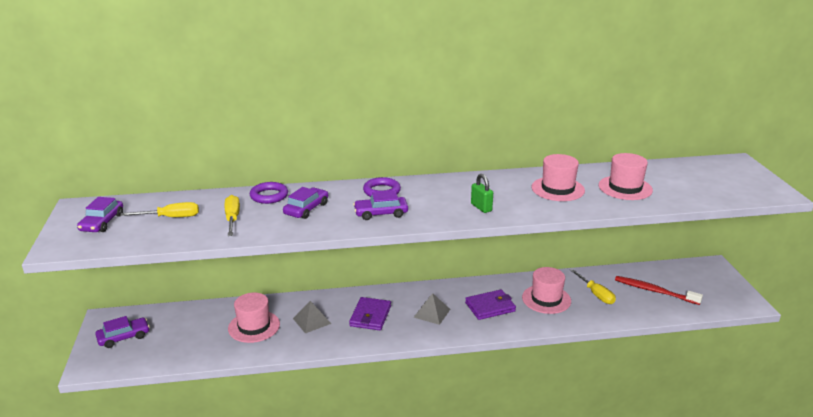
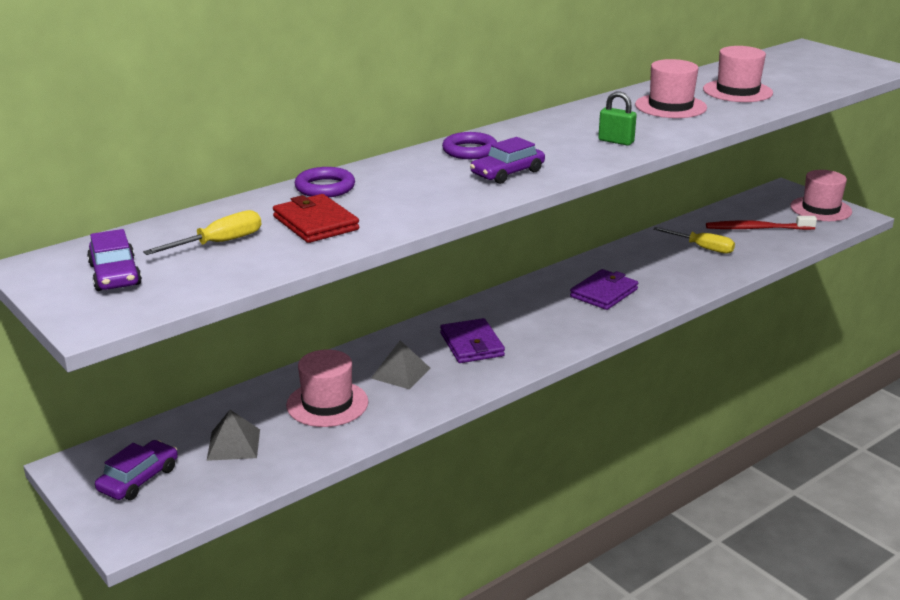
camera: 30 degrees left, 0 degrees up
yellow screwdriver [225,195,240,236] -> red wallet [273,194,359,243]
purple car [283,187,328,219] -> none
grey pyramid [414,293,450,325] -> grey pyramid moved to [207,410,260,461]
pink hat [522,267,571,314] -> pink hat moved to [790,170,852,221]

